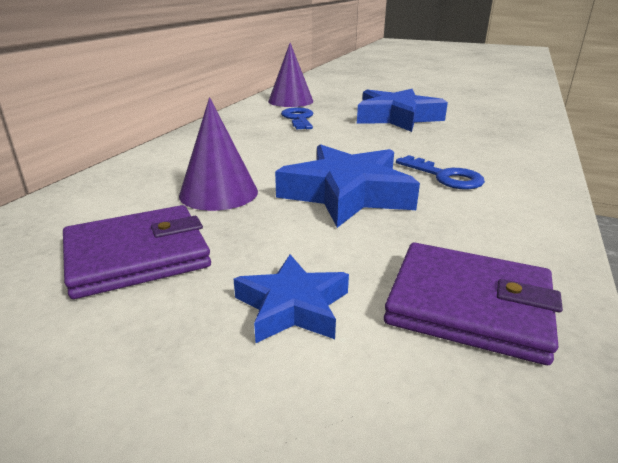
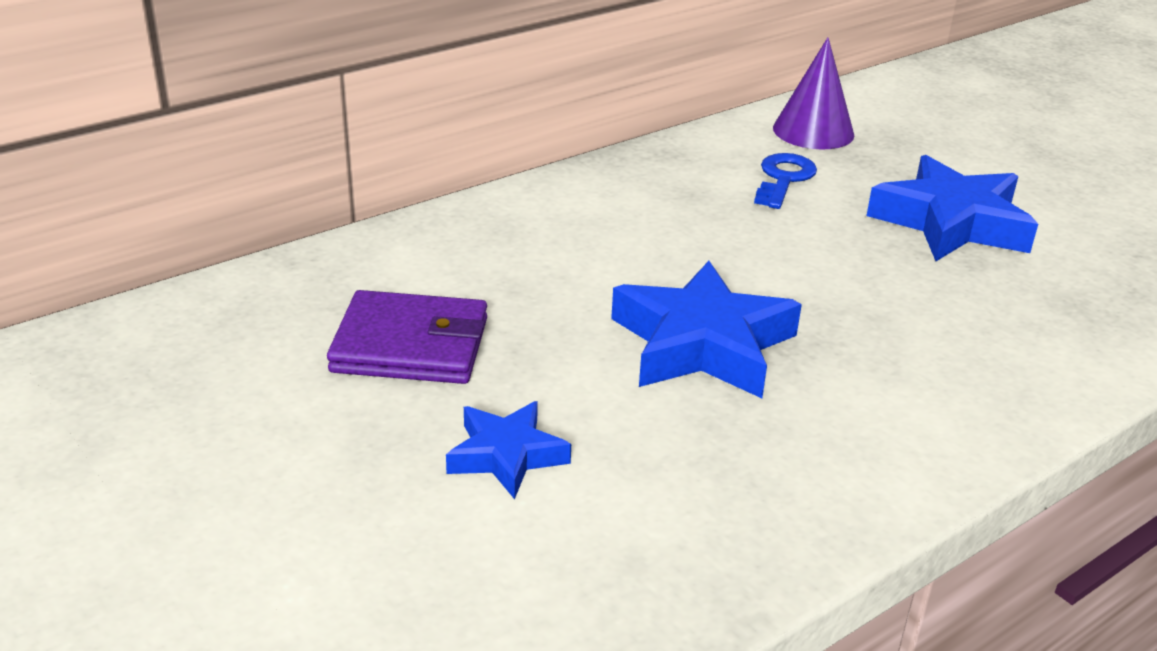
camera: 30 degrees right, 5 degrees up
purple cone [179,97,258,211] -> none
purple wallet [384,243,563,365] -> none
blue key [396,155,485,190] -> none

